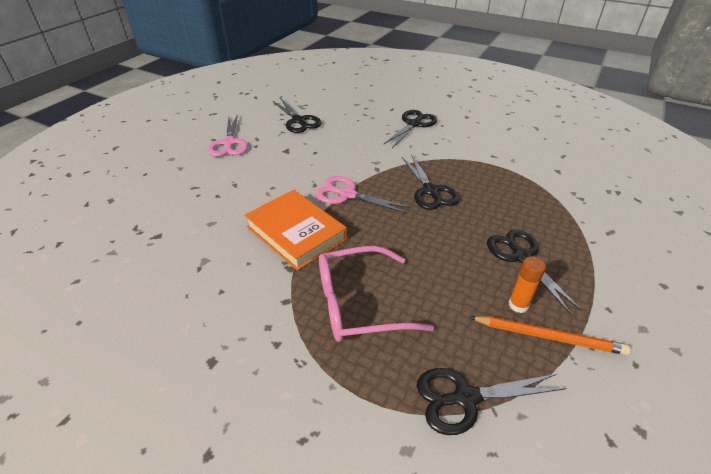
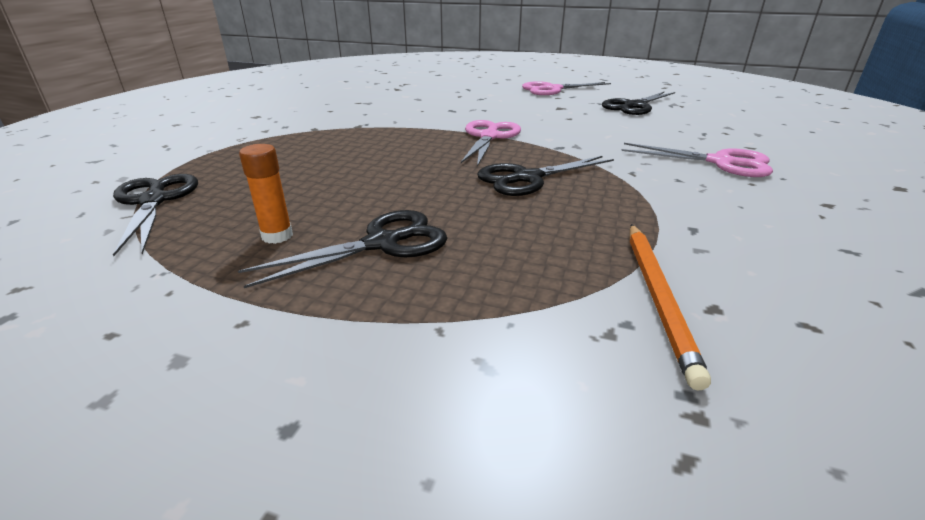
camera: 80 degrees right, 10 degrees down
orange book [244,190,347,271] -> none
pink glasses [319,246,434,342] -> none
black scissors [383,110,437,148] -> pink scissors [621,143,773,177]
orange pencil [469,316,630,355] -> orange pencil moved to [630,224,711,390]

